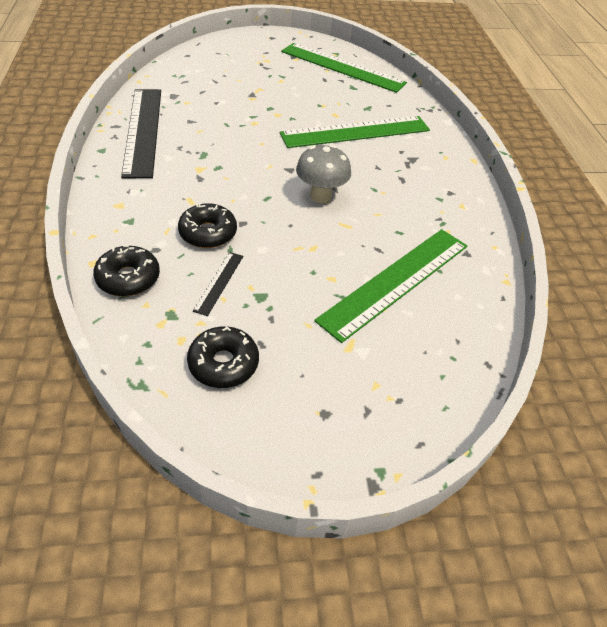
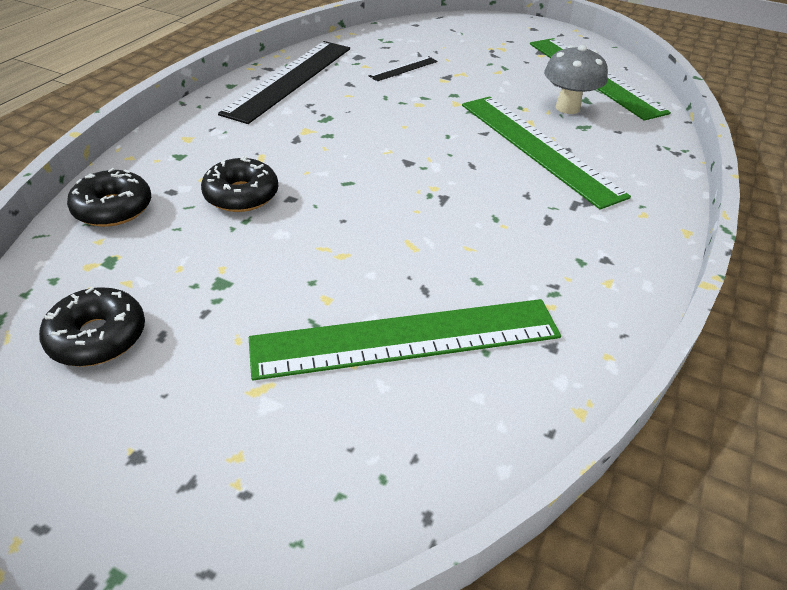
camera: 35 degrees right, 5 degrees down
black ruler [193,252,243,316] -> black ruler moved to [369,56,438,81]
green ruler [280,116,430,148] -> green ruler turned 45 degrees clockwise [462,96,631,210]
grey mushroom [296,145,351,203] -> grey mushroom moved to [544,45,608,114]

